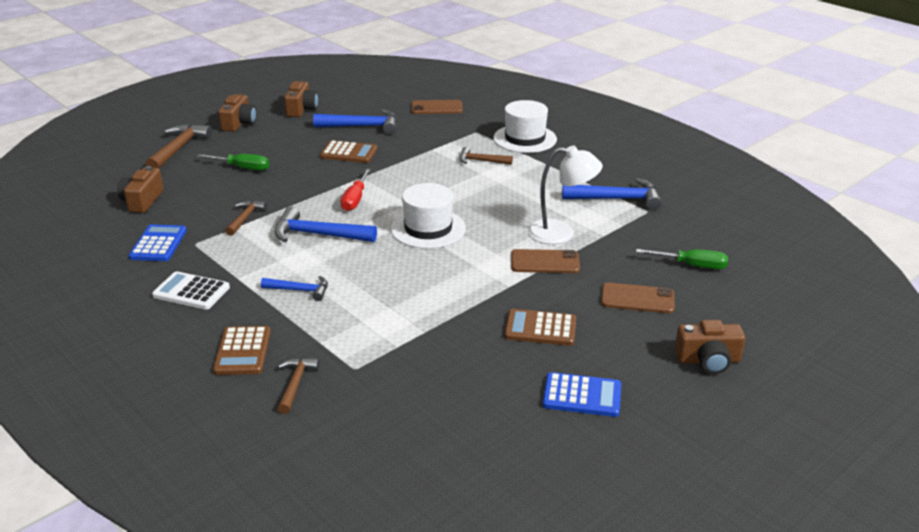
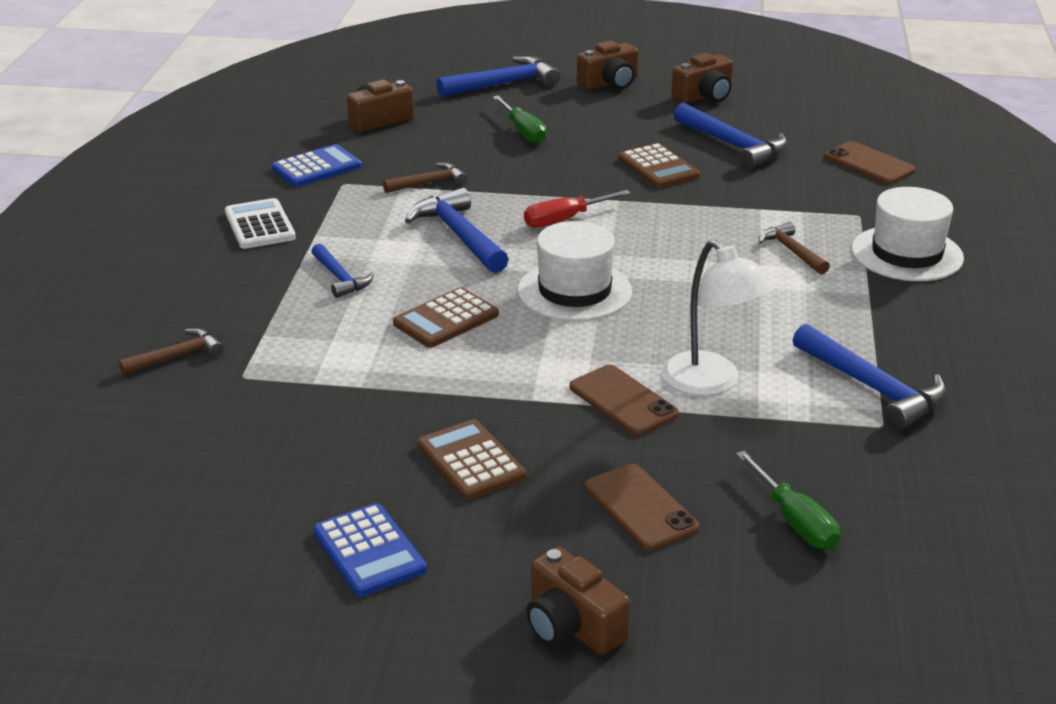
camera: 50 degrees right, 0 degrees up
brown hammer [146,124,212,169] -> blue hammer [436,56,560,97]
brown calculator [213,326,271,375] -> brown calculator moved to [393,287,499,348]

